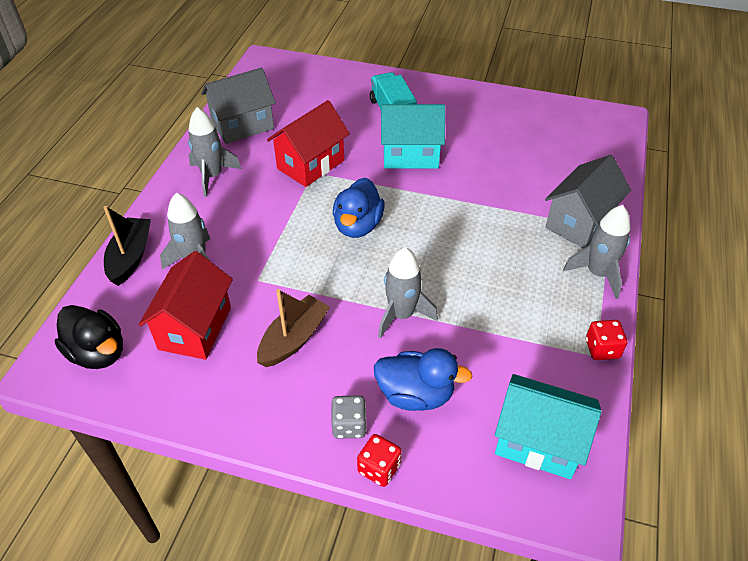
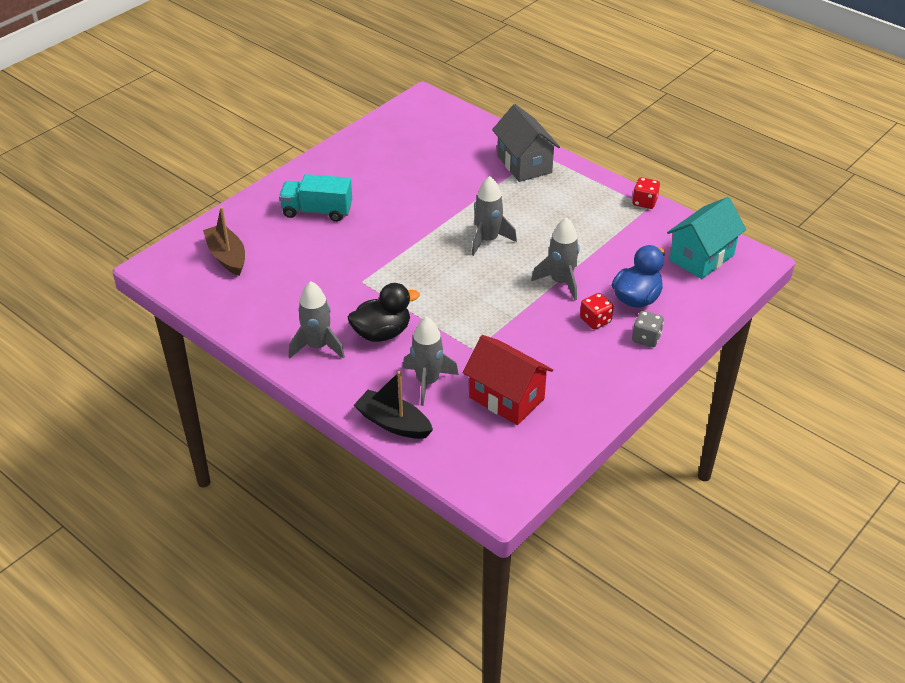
camera: 65 degrees left, 5 degrees down
black duck [55,305,123,369] -> black duck moved to [348,283,420,342]
grey house [201,68,276,144] -> none
brown boat [257,289,330,367] -> brown boat moved to [203,207,245,276]
red house [267,100,350,187] -> none
blue duck [333,178,385,238] -> none
red dice [357,434,402,487] -> red dice moved to [580,293,614,330]
turquoise house [381,104,445,168] -> none
grey rocket [563,205,631,299] -> grey rocket moved to [472,176,517,256]

